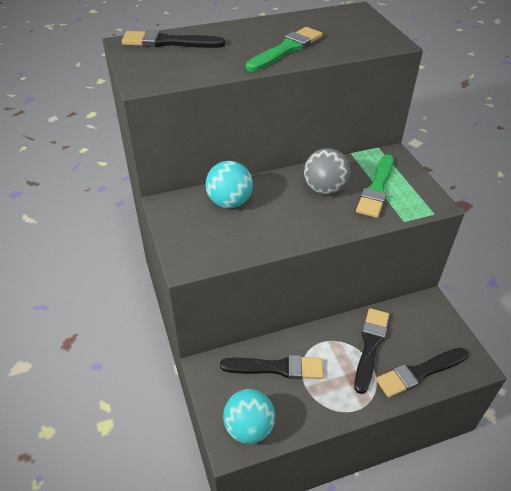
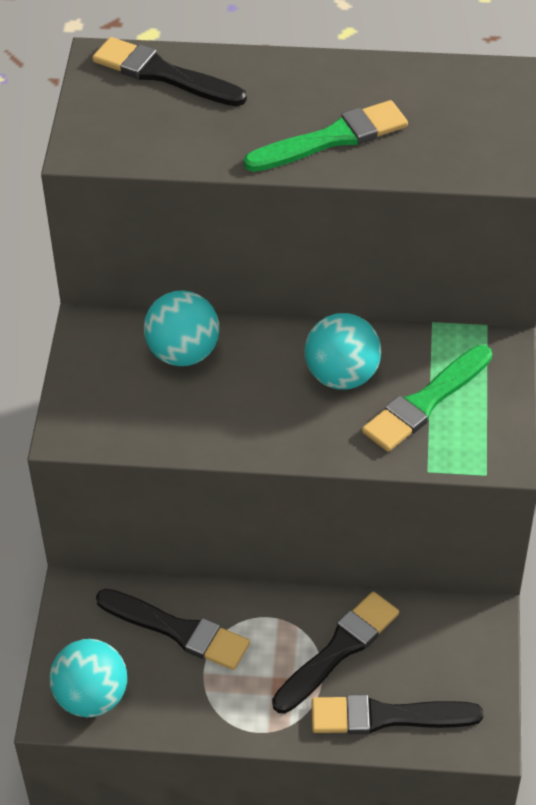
camera: 25 degrees right, 5 degrees up
grey ball [304,148,350,195] -> turquoise ball [305,313,381,390]

